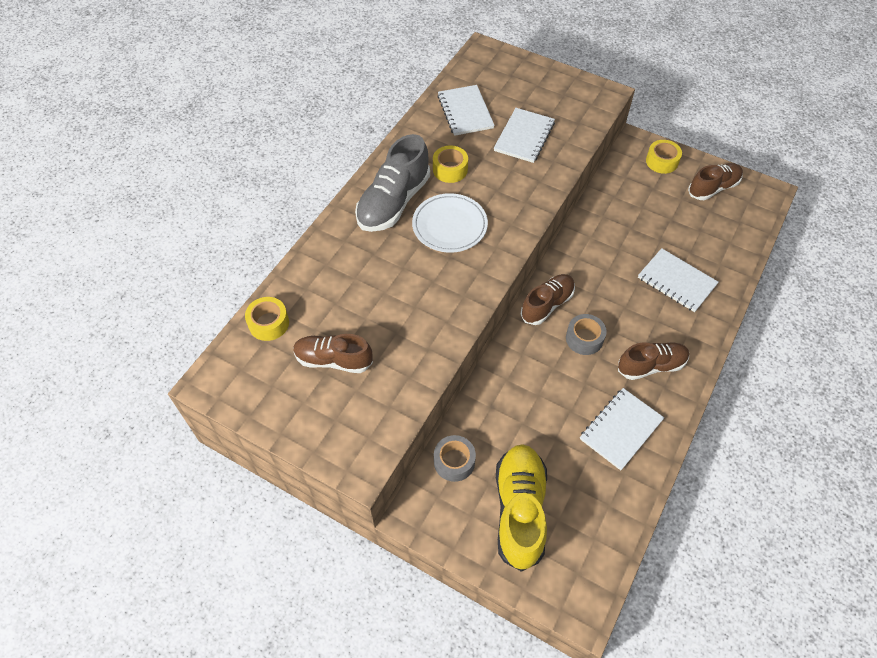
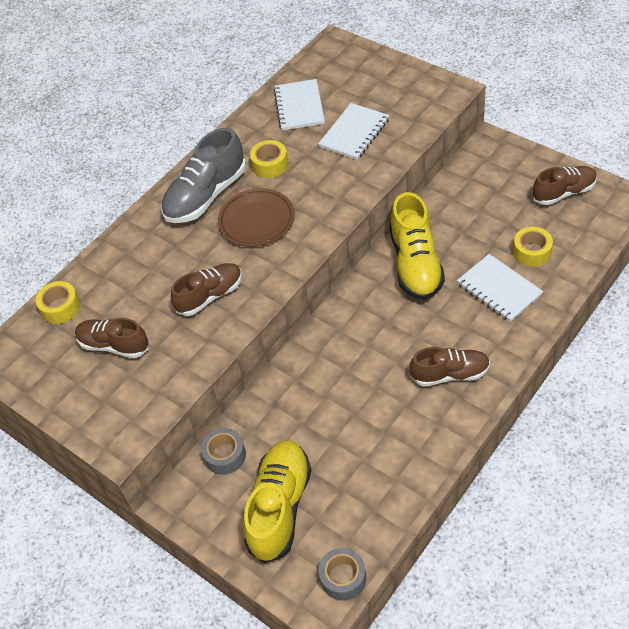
camera: 15 degrees right, 5 degrees down
white plate [412,193,488,253] -> brown plate [218,188,295,247]
brown shoe [521,274,575,325] -> brown shoe moved to [171,263,242,316]
grey tape [566,314,607,355] -> grey tape moved to [319,548,366,601]
white notebook [580,388,664,471] -> none
yellow tape [646,140,682,174] -> yellow tape moved to [513,227,553,267]
none -> yellow shoe [390,192,445,300]

